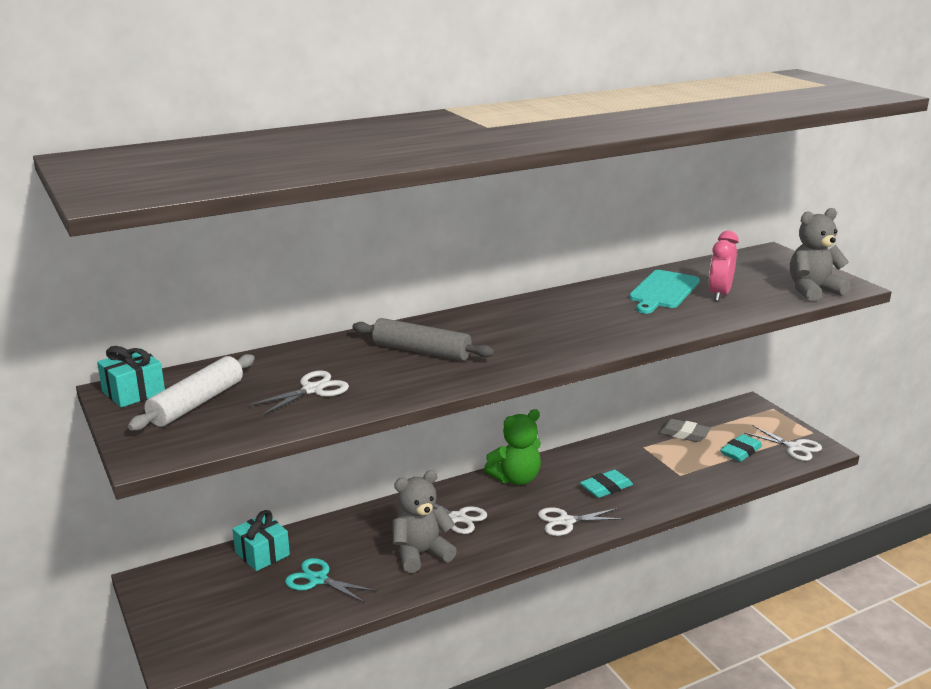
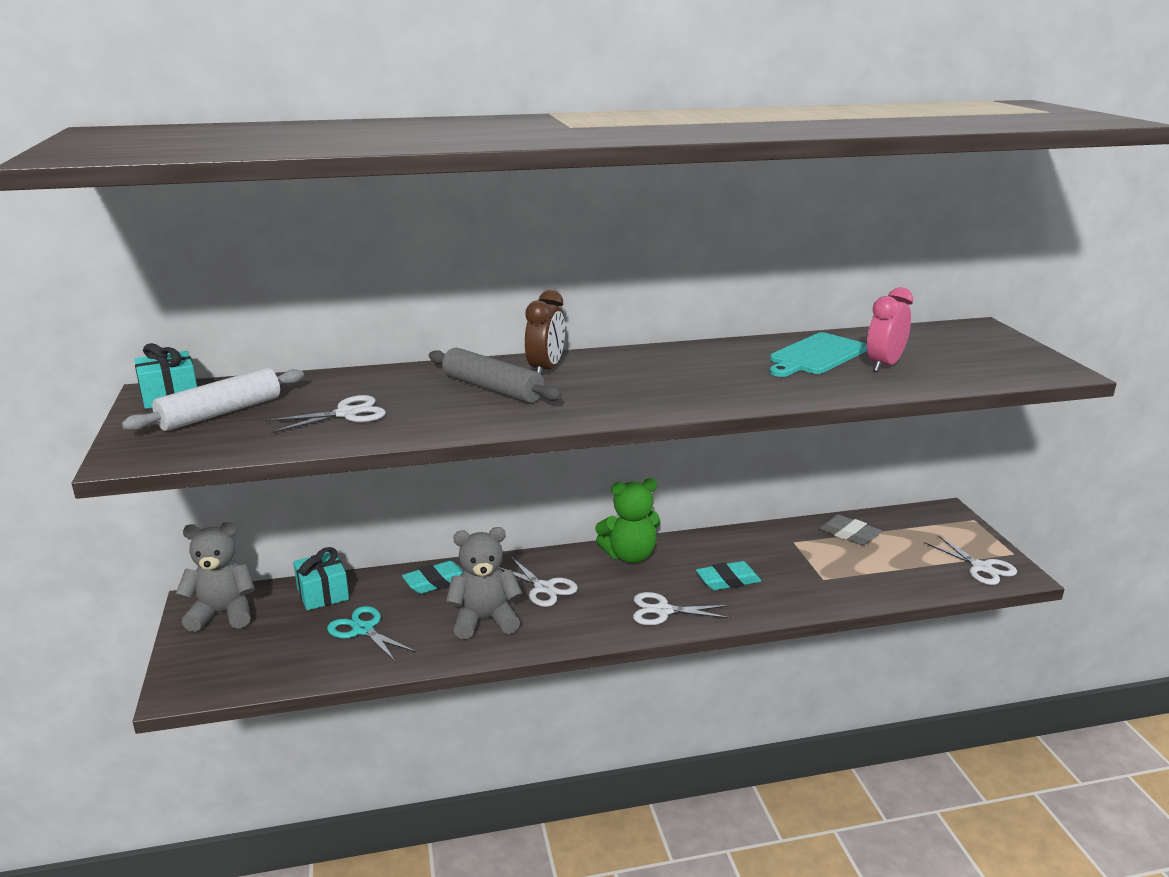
camera: 15 degrees right, 0 degrees up
turquoise eraser [720,434,762,462] -> turquoise eraser moved to [402,561,463,594]
grey teddy bear [790,208,850,301] -> grey teddy bear moved to [176,522,255,632]
none -> brown clock [525,290,565,374]

